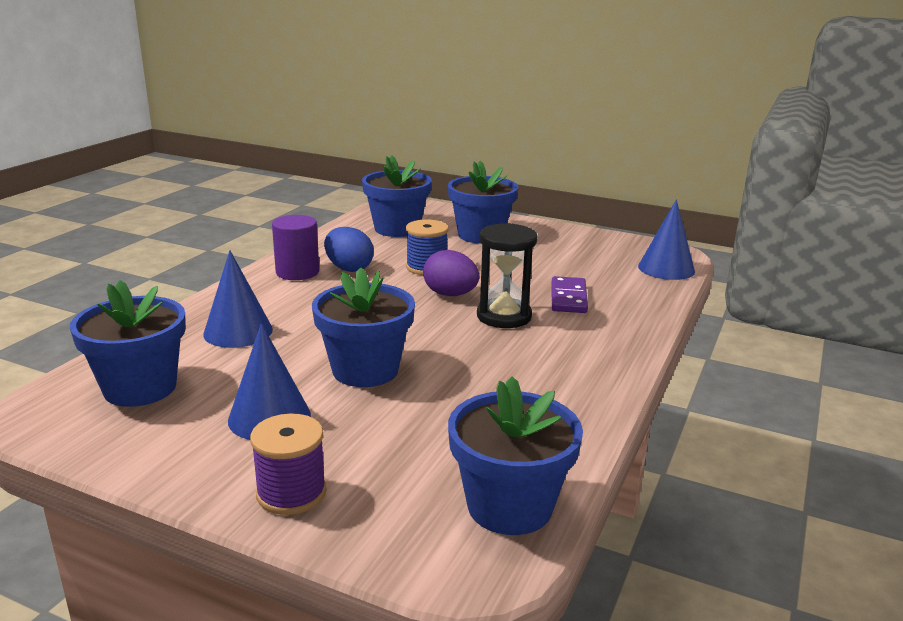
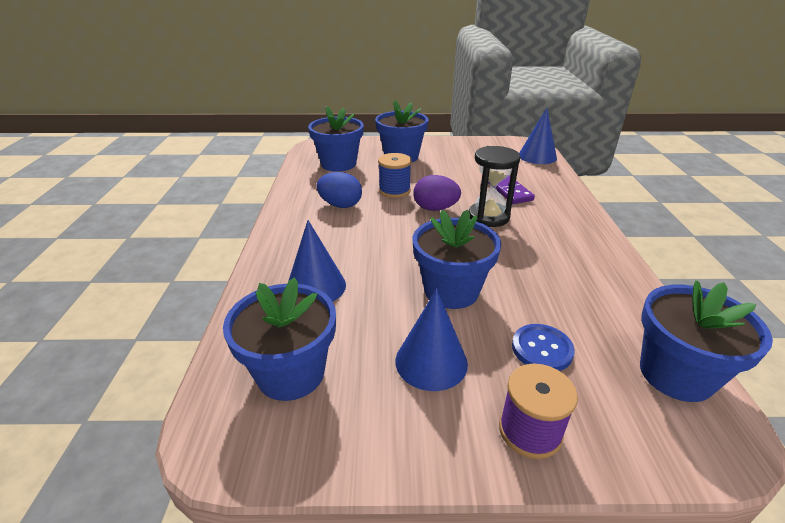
camera: 25 degrees left, 10 degrees up
purple cylinder [272,215,319,280] -> none
none -> blue button [512,324,575,371]

